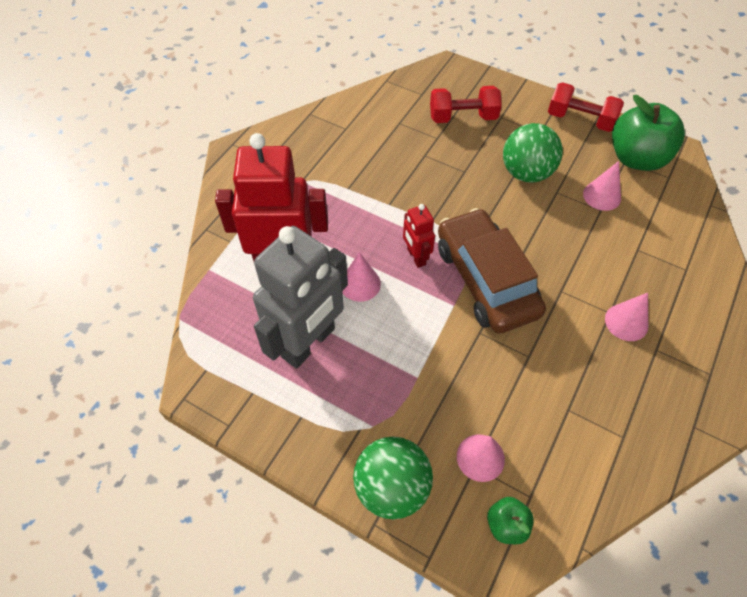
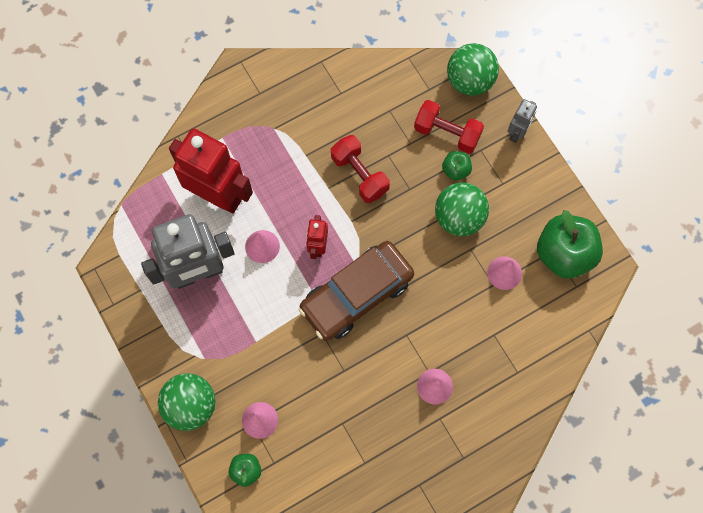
camera: 30 degrees right, 15 degrees up
brown car [438,208,546,334] -> brown car turned 135 degrees counterclockwise [299,241,414,341]
red dumbbell [548,82,624,132] -> red dumbbell moved to [331,135,390,203]
none -> green apple [442,151,472,181]
none -> green ball [447,43,499,96]
none -> grey robot [507,99,537,143]

